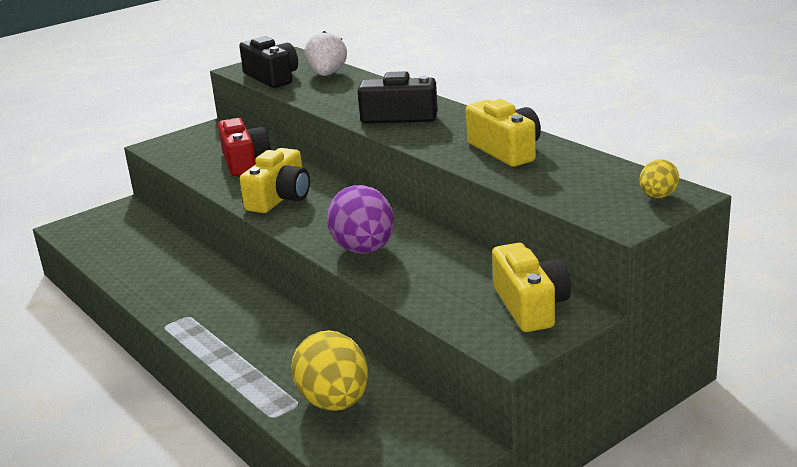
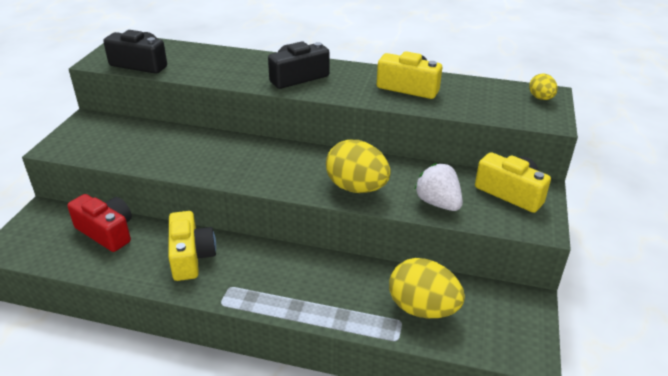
camera: 40 degrees left, 10 degrees up
red camera [218,118,271,176] -> red camera moved to [67,194,132,252]
yellow camera [240,148,310,213] -> yellow camera moved to [168,211,216,281]
white strawberry [305,31,347,76] -> white strawberry moved to [415,163,463,211]
purple egg [327,185,394,254] -> yellow egg [326,140,390,193]

